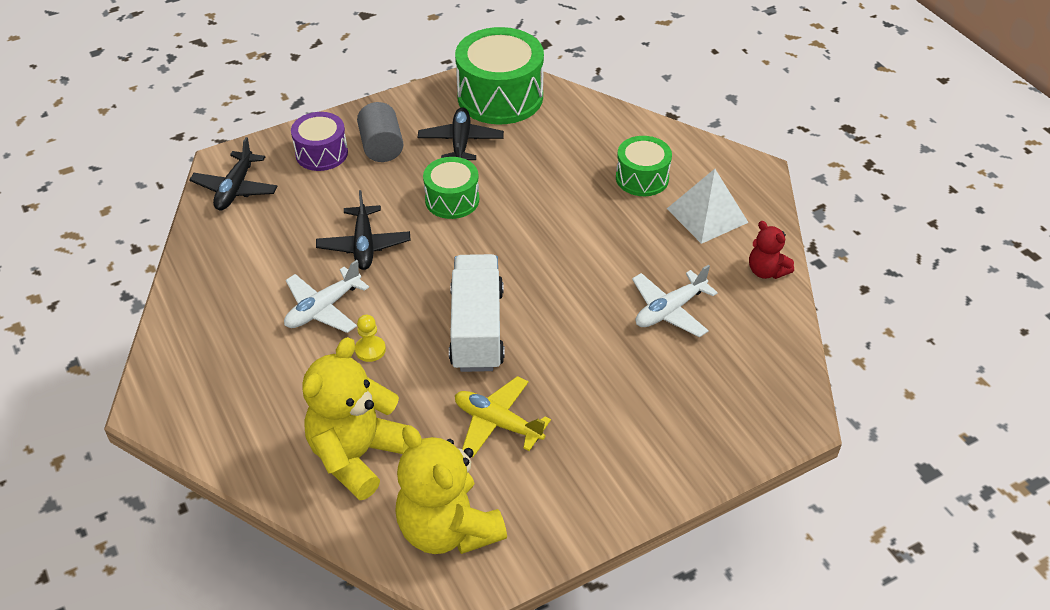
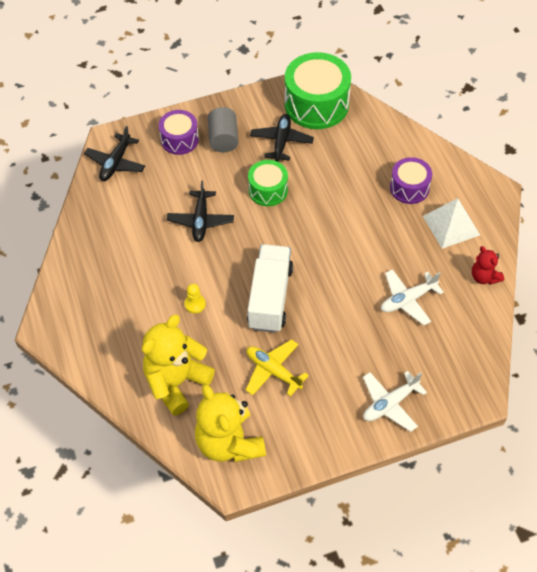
camera: 10 degrees right, 10 degrees up
white plane [284,260,369,333] -> white plane moved to [363,371,427,432]
green drum [616,136,672,196] -> purple drum [390,157,432,204]

